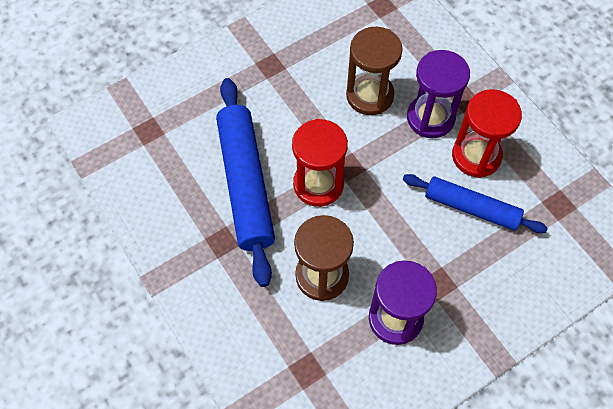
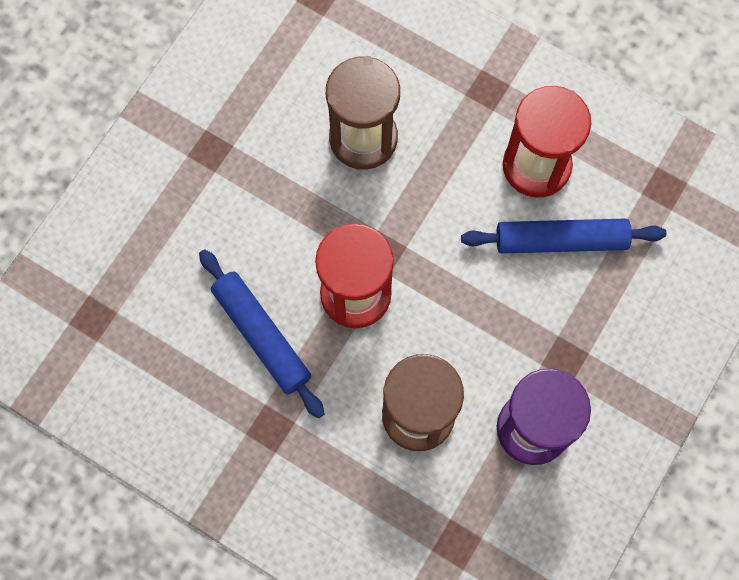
camera: 25 degrees left, 10 degrees up
blue rolling pin [216,78,275,287] -> blue rolling pin [199,249,324,418], size x0.63
purple hourglass [407,50,470,138] -> none

